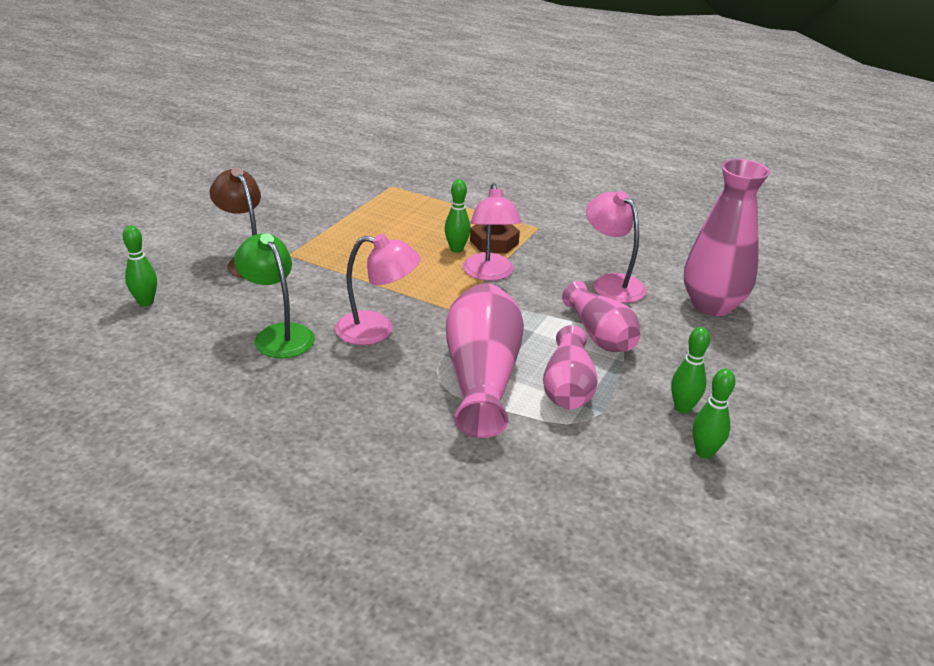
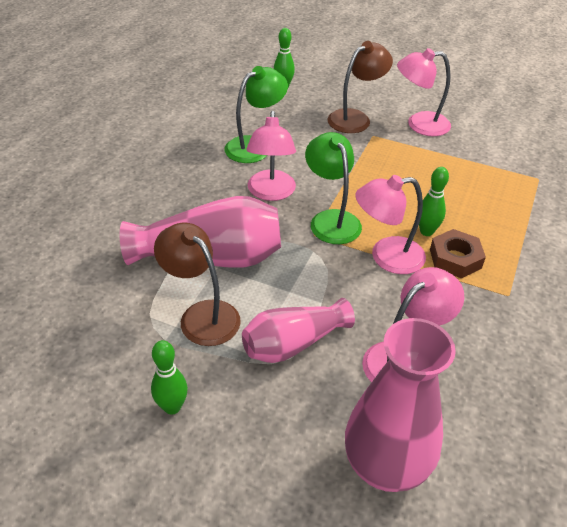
camera: 85 degrees right, 10 degrees up
pink vase [543,325,598,409] -> brown lamp [154,223,241,346]
green bowling pin [692,369,735,459] -> none
none -> green lamp [305,132,362,244]
none -> pink lamp [397,48,451,136]

